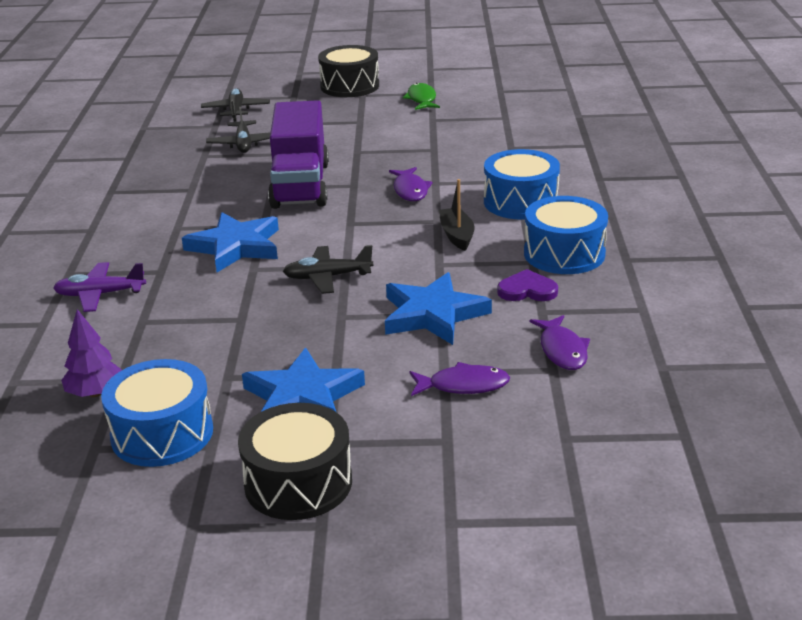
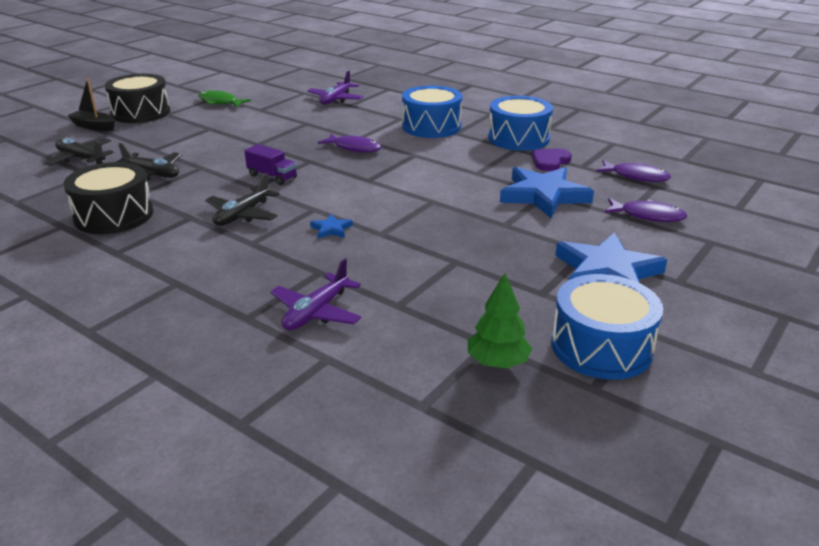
camera: 55 degrees left, 0 degrees up
purple tree [61,309,122,397] -> green tree [468,273,532,368]
blue star [182,212,279,272] -> blue star [310,214,353,239], size x0.43
black drum [238,403,352,520] -> black drum moved to [64,162,154,234]
purple truck [268,100,329,209] -> purple truck [244,144,297,185], size x0.43
black plane [283,245,374,294] -> black plane moved to [205,173,279,226]
purple fish [410,362,510,396] -> purple fish turned 75 degrees clockwise [605,198,687,222]
black boat [439,179,474,251] -> black boat moved to [67,78,115,131]
none -> purple plane [307,71,364,104]

